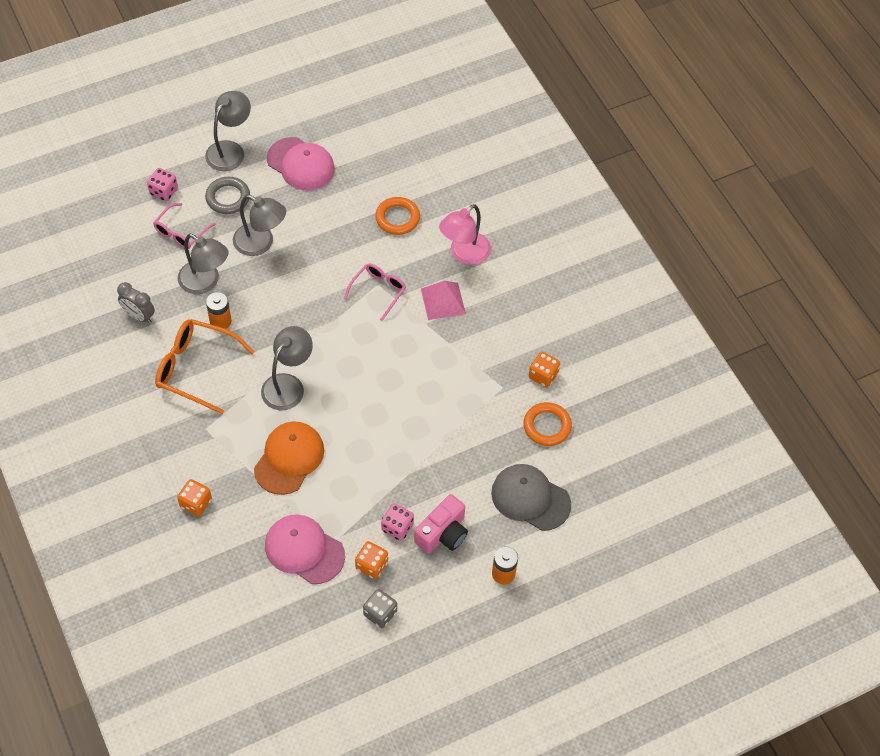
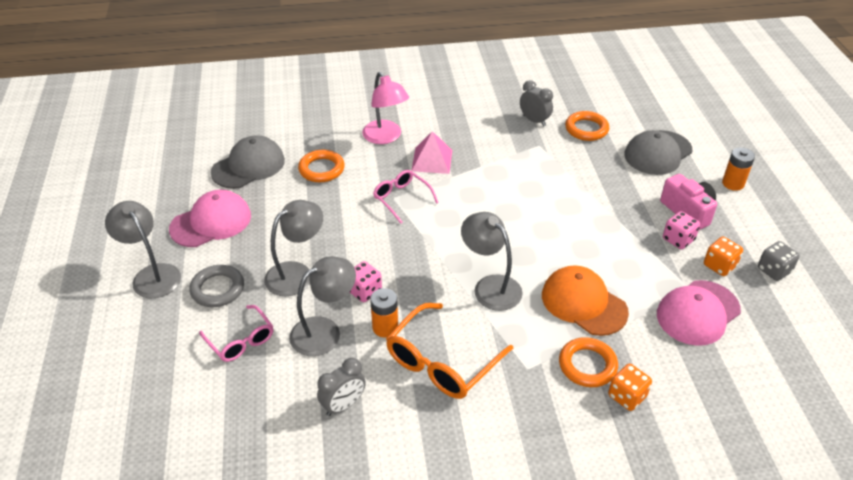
camera: 70 degrees left, 15 degrees down
pink dice [147,168,178,201] -> pink dice moved to [350,261,382,302]
orange dice [529,352,560,387] -> grey clock [520,80,553,126]
none -> grey cap [211,135,285,189]
none -> orange ring [559,337,618,387]

